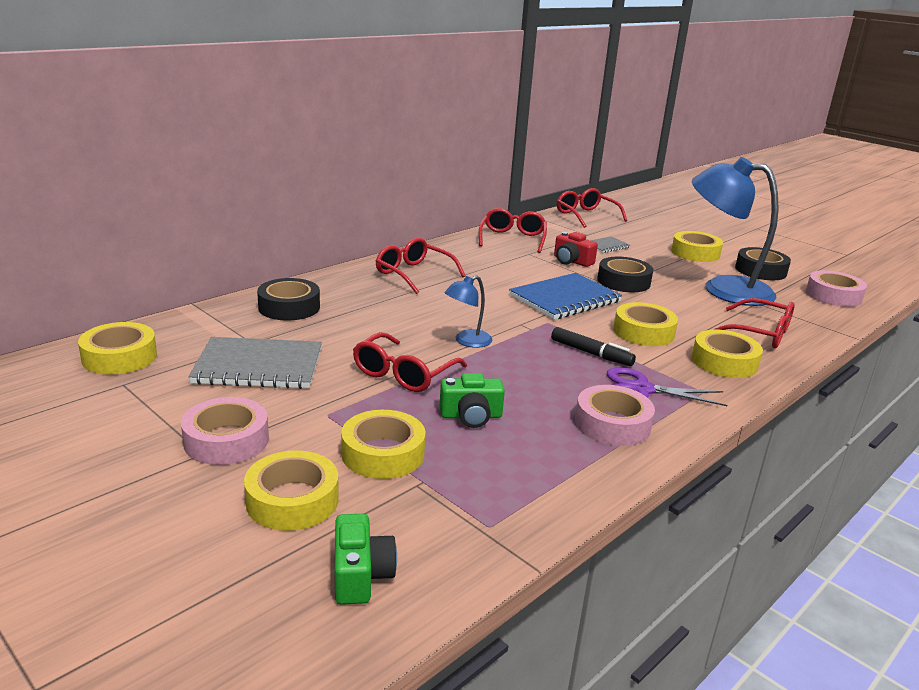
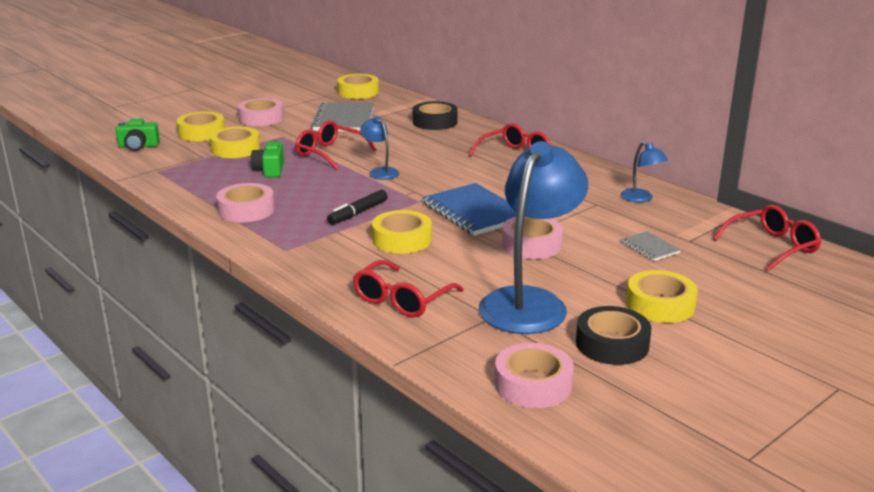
camera: 95 degrees right, 0 degrees up
red glasses [479,208,547,253] -> blue lamp [621,142,668,203]
red camera [554,232,598,267] -> none
black tape [597,257,654,292] -> pink tape [502,216,563,259]
purple scissors [607,367,727,406] -> none
yellow tape [692,330,763,378] -> none

